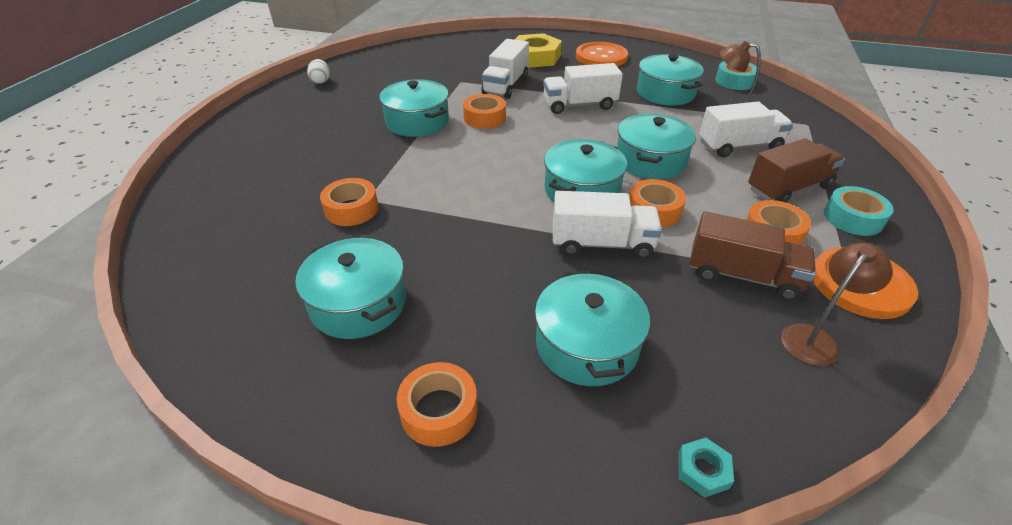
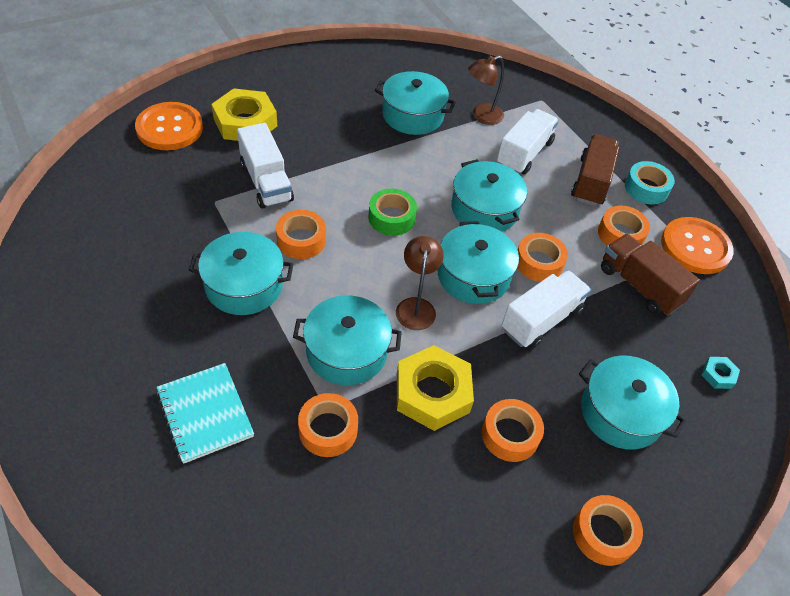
camera: 50 degrees left, 10 degrees up
turquoise pot [295,238,406,339] -> turquoise pot moved to [293,295,402,385]
white egg [307,59,330,84] -> none
white truck [543,63,623,114] -> none
orange button [576,42,628,66] -> orange button moved to [135,102,203,150]
turquoise nut [678,438,734,498] -> turquoise nut moved to [702,357,740,389]
brown truck [690,211,816,301] -> brown truck turned 105 degrees counterclockwise [601,234,700,316]
turquoise tape [715,61,757,90] -> none
brown lamp [781,243,893,366] -> brown lamp moved to [396,236,444,330]
none -> turquoise notebook [156,363,254,464]
none -> green tape [368,189,417,236]
none -> yellow nut [397,345,474,431]
none -> orange tape [482,399,544,462]

